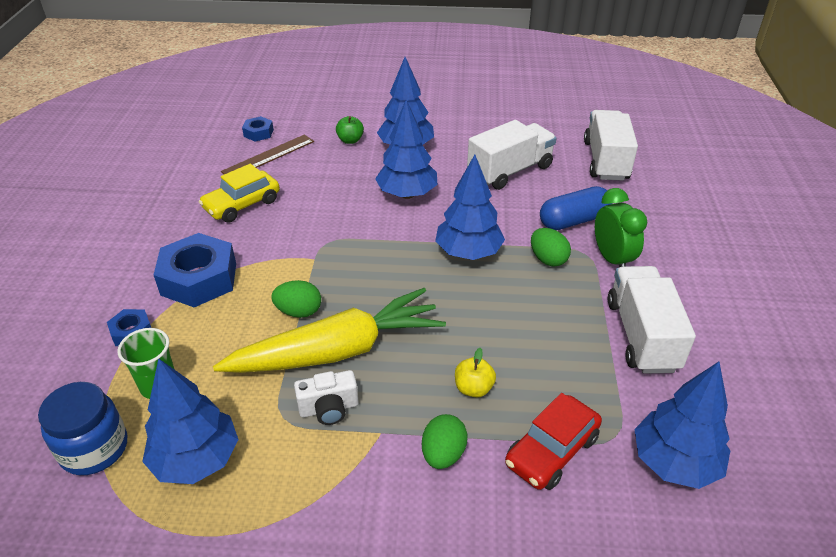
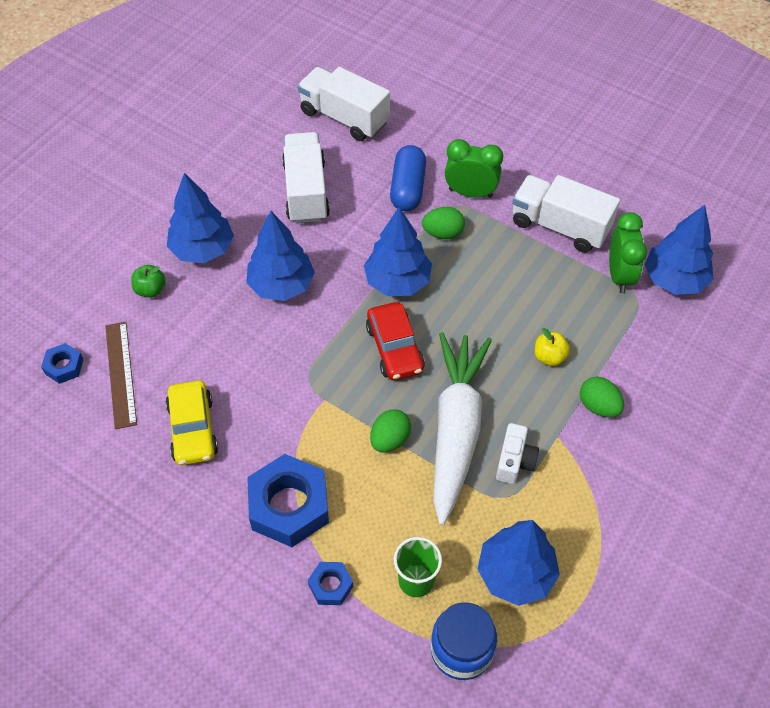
camera: 60 degrees left, 15 degrees up
yellow carrot [213,288,446,373] -> white carrot [433,332,492,526]
red car [505,393,602,490] -> red car moved to [366,302,425,380]
none -> green clock [609,212,647,293]

